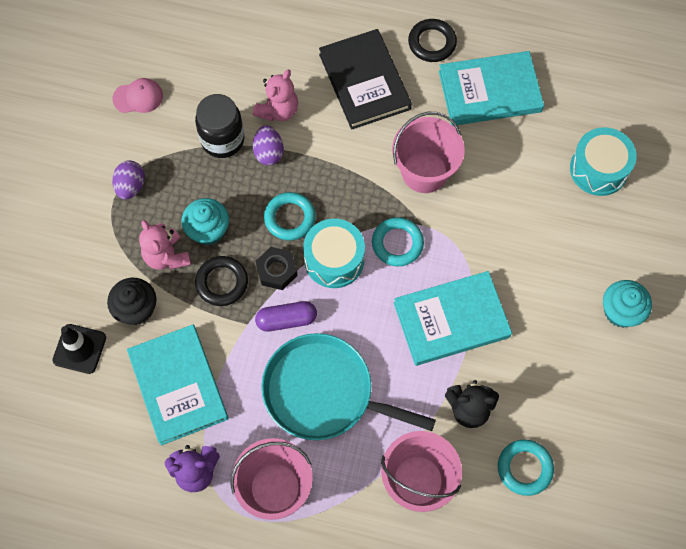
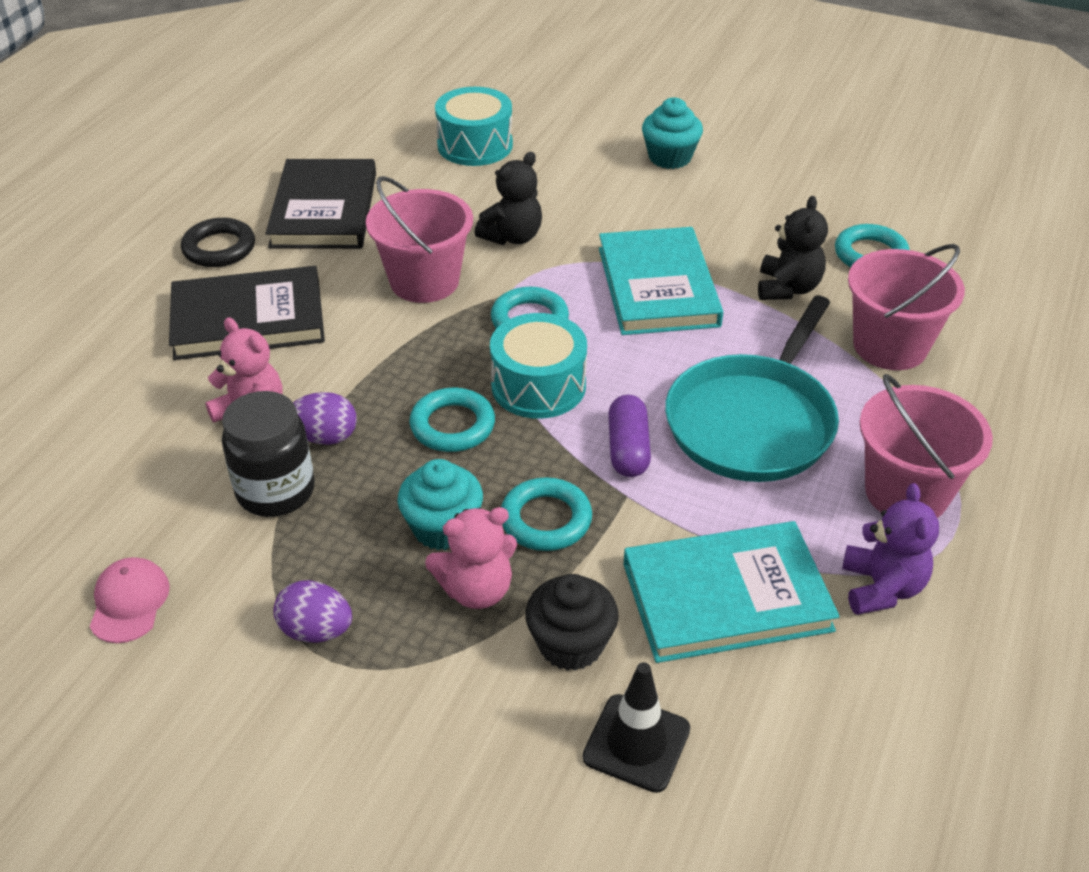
camera: 80 degrees left, 25 degrees down
black ring [195,256,248,306] -> turquoise ring [501,477,592,551]
black nut [256,247,298,290] -> none
turquoise book [439,51,544,126] -> black book [266,159,376,249]
none -> black teddy bear [474,152,542,245]

